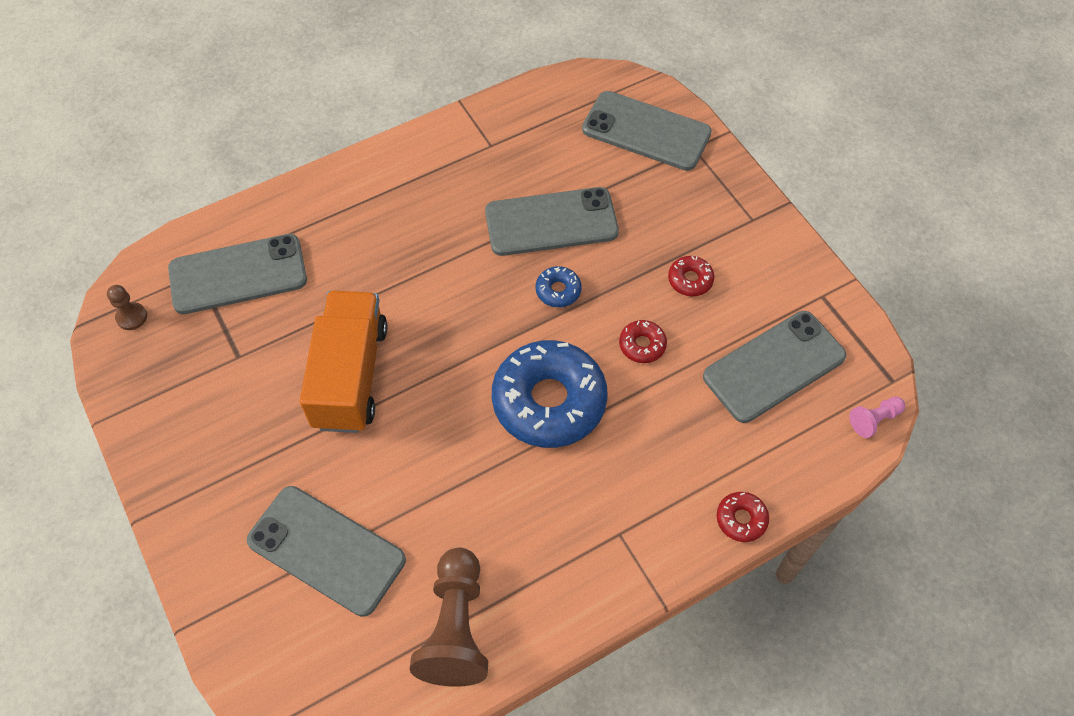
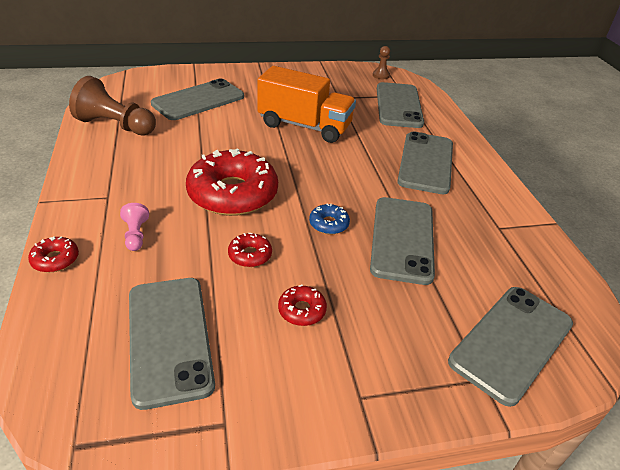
camera: 105 degrees right, 20 degrees down
blue donut [492,340,608,448] -> red donut [186,149,278,216]
pink pawn [849,396,905,438] -> pink pawn moved to [120,203,149,251]
none -> grey phone [397,131,453,194]

